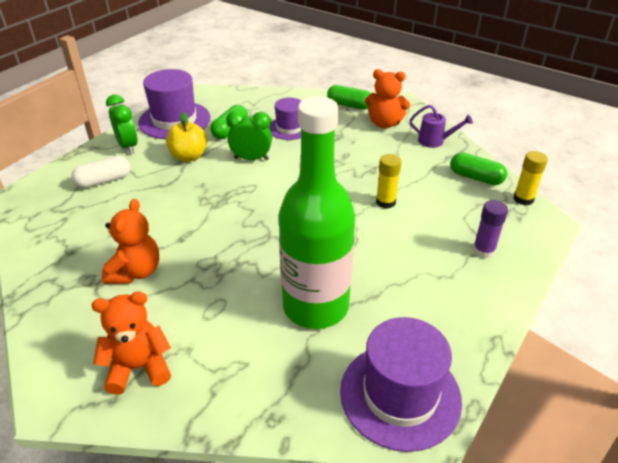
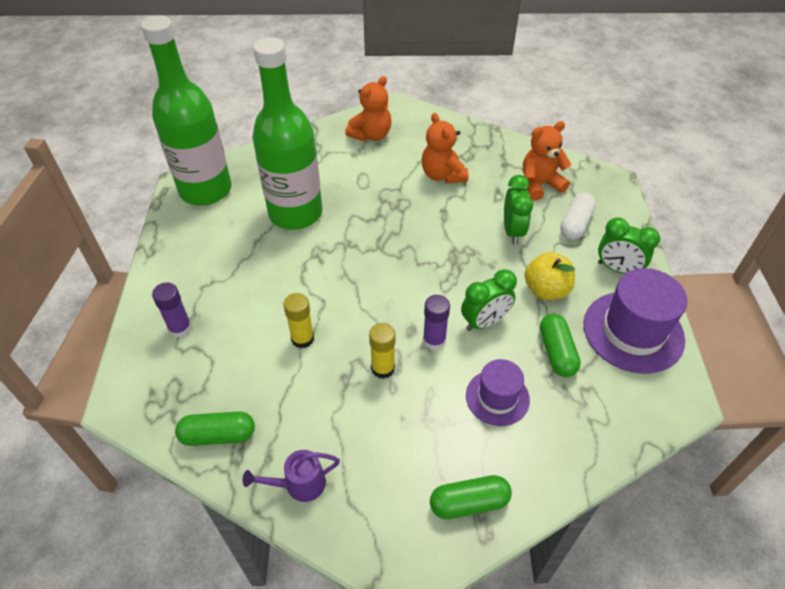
camera: 145 degrees right, 10 degrees up
purple hat [340,317,462,452] -> green bottle [141,15,232,206]
orange teddy bear [365,69,410,128] -> orange teddy bear moved to [523,121,571,201]
yellow glue stick [514,151,548,205] -> yellow glue stick moved to [369,323,395,379]
none -> purple glue stick [423,295,450,350]
none -> green clock [504,175,533,244]

